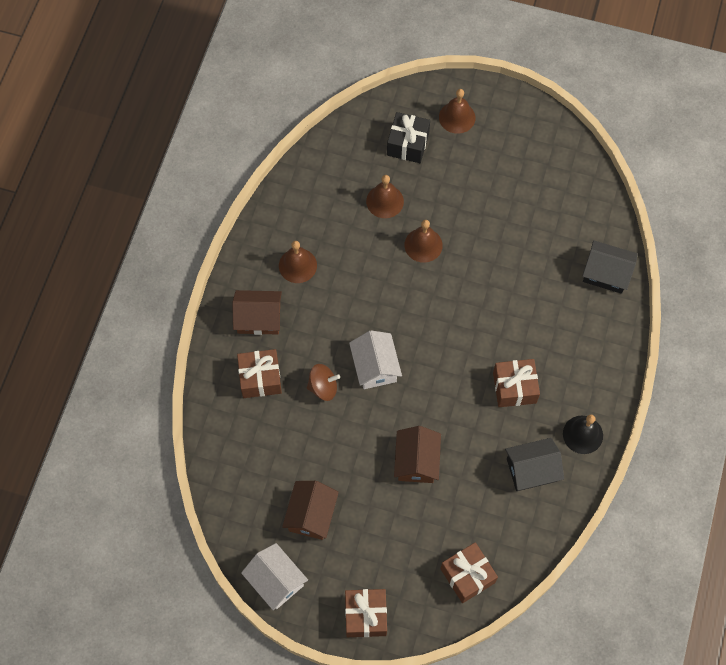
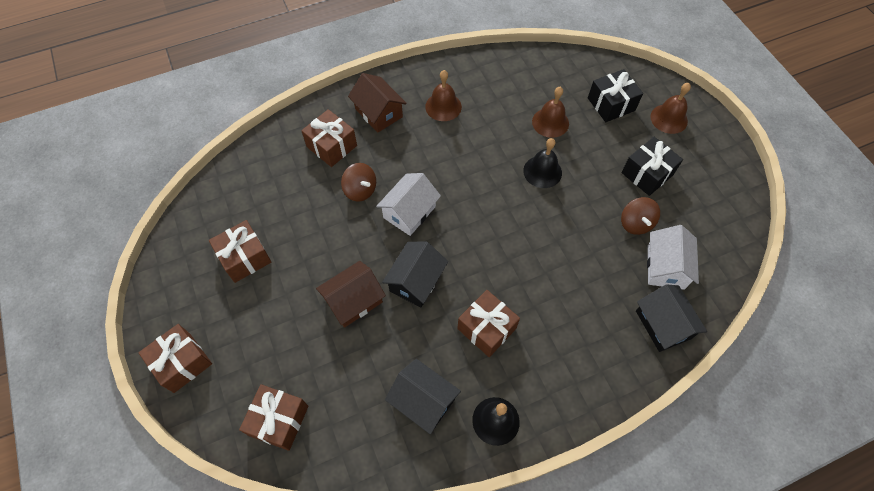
camera: 50 degrees right, 5 degrees down
white house [241,543,308,610] -> white house moved to [647,225,699,290]
brown house [282,481,339,540] -> brown gift [209,220,271,283]
brown bell [405,220,443,263] -> black bell [523,138,562,188]
none -> black house [382,241,448,307]
none -> black gift [621,137,683,196]
none -> brown spinning top [621,197,660,235]

